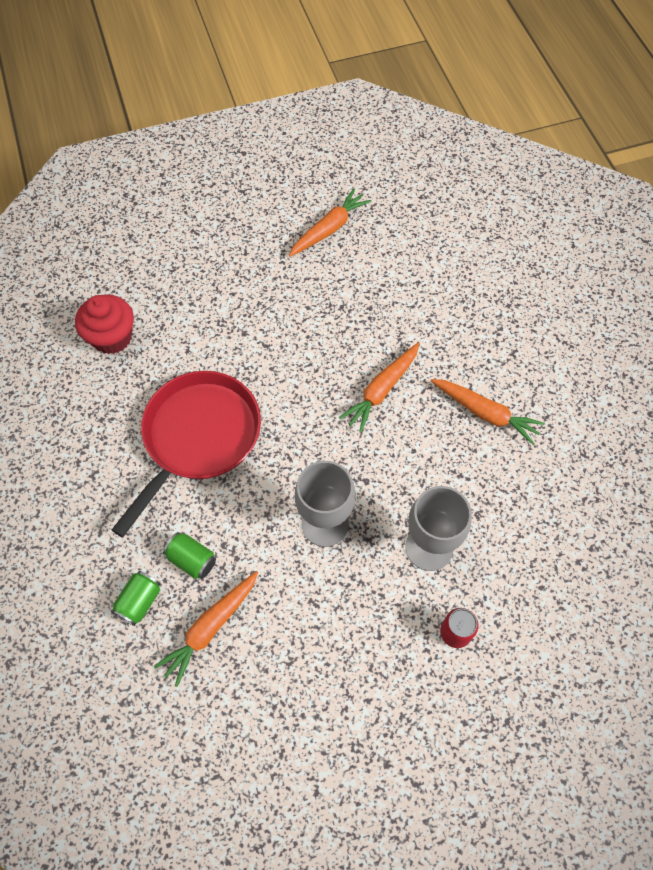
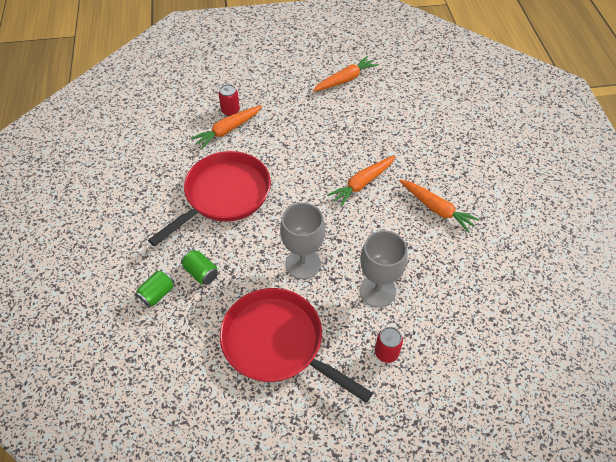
camera: 10 degrees right, 10 degrees down
red cupcake [75,294,134,354] -> none
orange carrot [154,571,258,687] -> orange carrot moved to [191,105,262,149]
none -> red can [218,84,240,116]
none -> red pan [220,288,373,403]

